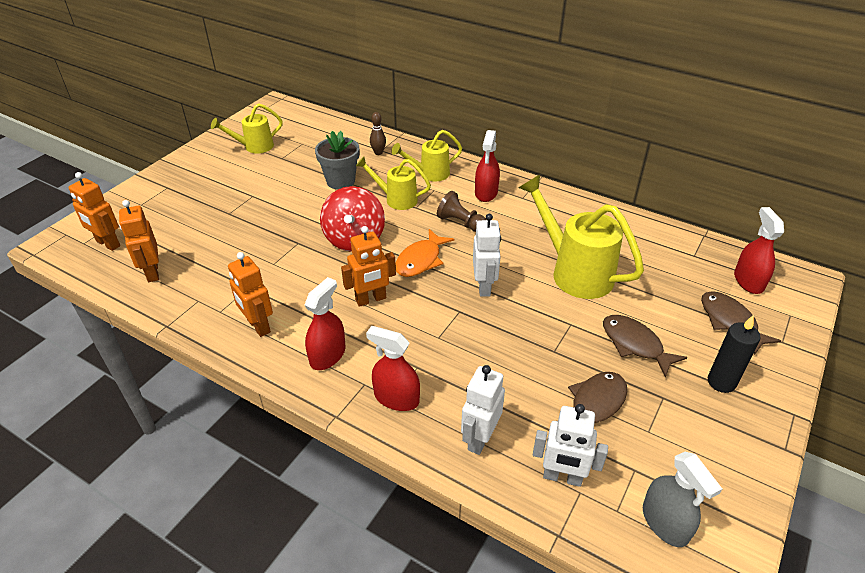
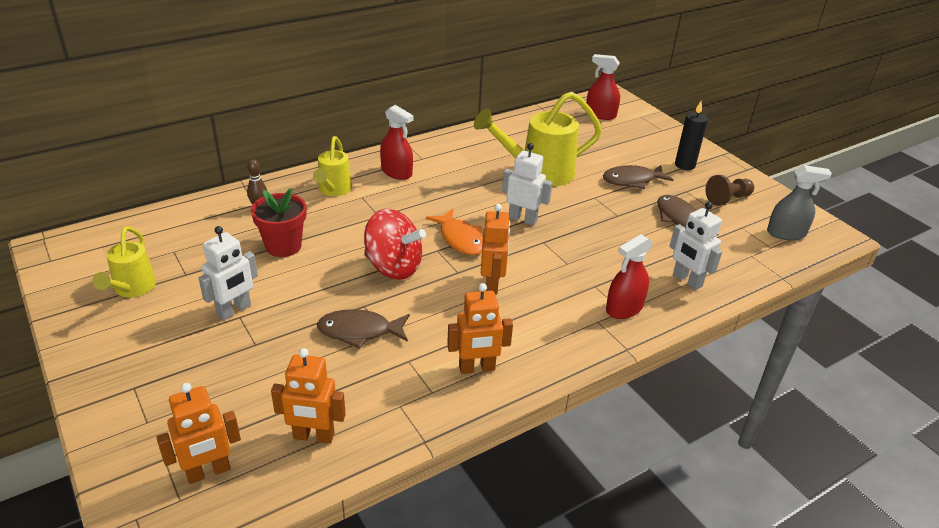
camera: 65 degrees left, 5 degrees down
red spray bottle [305,277,345,370] -> none
grey flower pot [315,131,359,190] -> red flower pot [251,188,306,257]
yellow watering can [356,156,431,210] -> none
brown pawn [437,191,486,232] -> brown pawn moved to [705,175,754,206]
white robot [533,404,608,487] -> white robot moved to [198,226,258,320]
brown fish [701,291,781,354] -> brown fish moved to [317,309,410,349]

